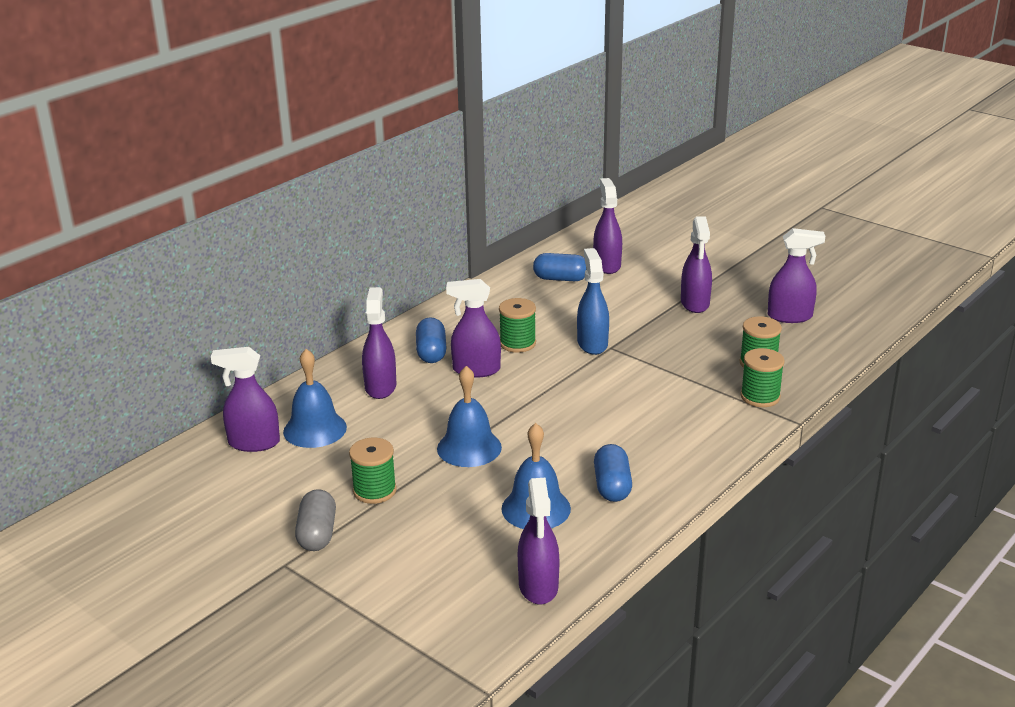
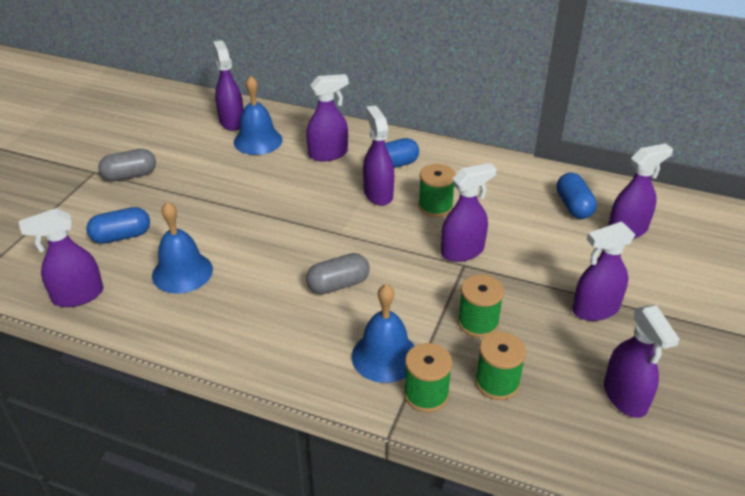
camera: 70 degrees right, 10 degrees up
green spool [349,438,397,504] -> green spool moved to [458,274,504,338]
blue bell [437,366,502,467] -> blue bell moved to [352,284,415,383]
blue spray bottle [577,248,609,355] -> purple spray bottle [441,163,497,262]
blue capsule [594,444,632,502] -> blue capsule moved to [86,207,150,244]
none -> grey capsule [306,253,370,294]

